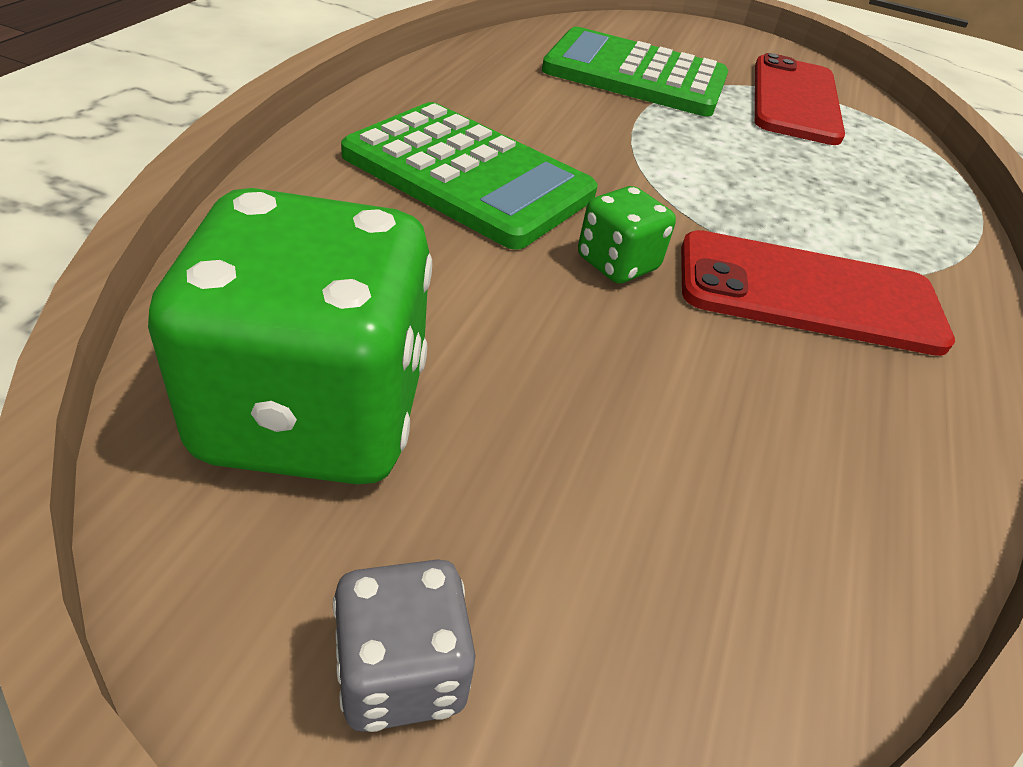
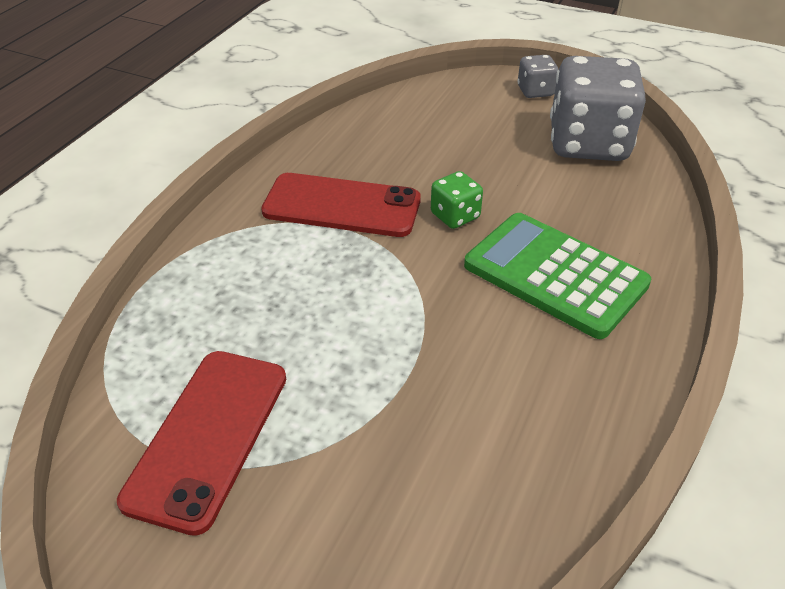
camera: 170 degrees left, 0 degrees up
green dice [148,188,432,485] -> grey dice [550,56,646,161]
green calculator [542,27,728,117] -> none

